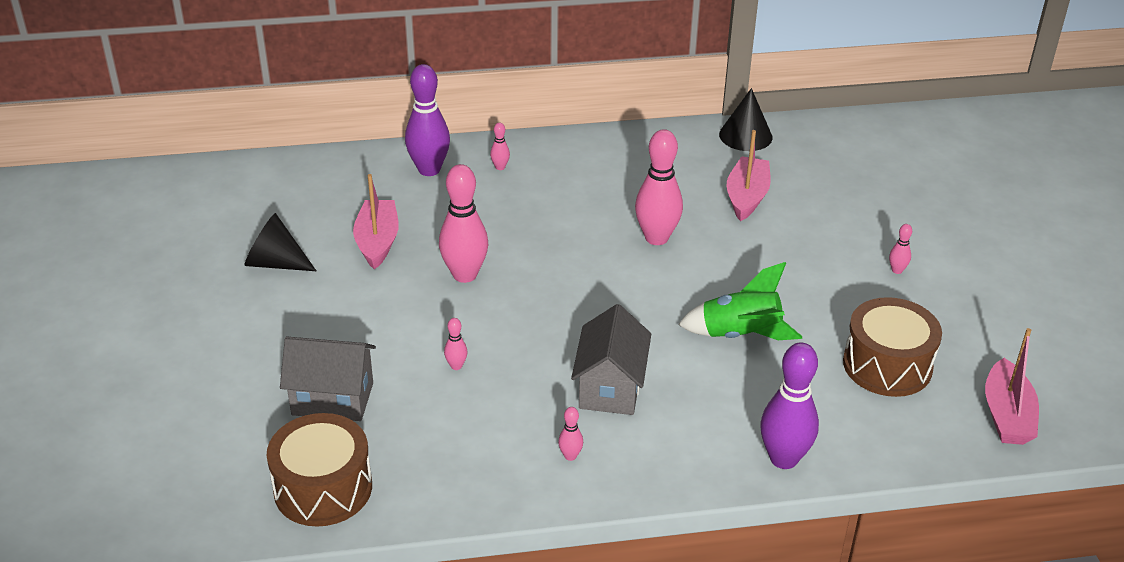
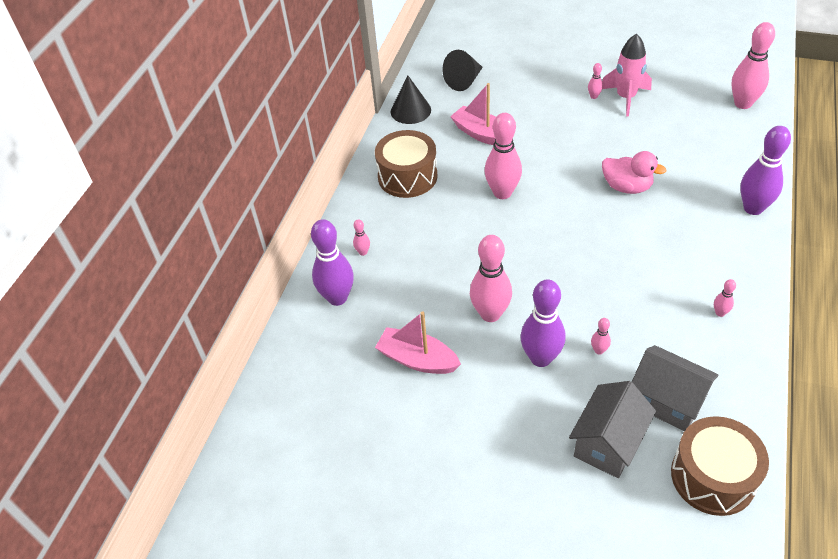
camera: 60 degrees left, 10 degrees up
black cone [245,213,316,271] -> black cone moved to [442,50,483,91]
grey house [571,304,651,415] -> grey house moved to [632,345,719,431]
green rocket [678,262,802,340] -> pink duck [602,151,666,194]
brown drum [843,297,942,397] -> brown drum moved to [375,130,438,198]
pink boat [985,328,1039,445] -> pink bowling pin [731,22,775,109]
none -> purple bowling pin [520,279,566,367]
none -> pink rocket [602,33,652,116]

